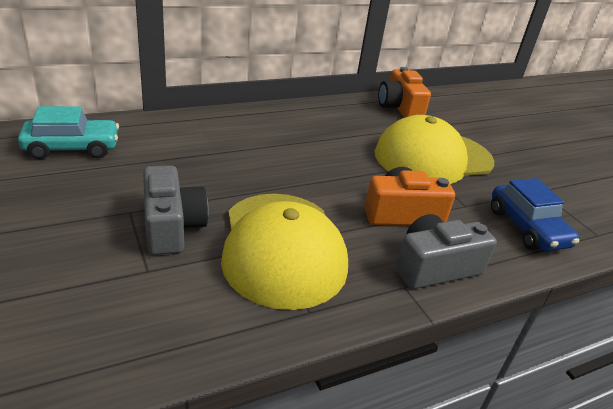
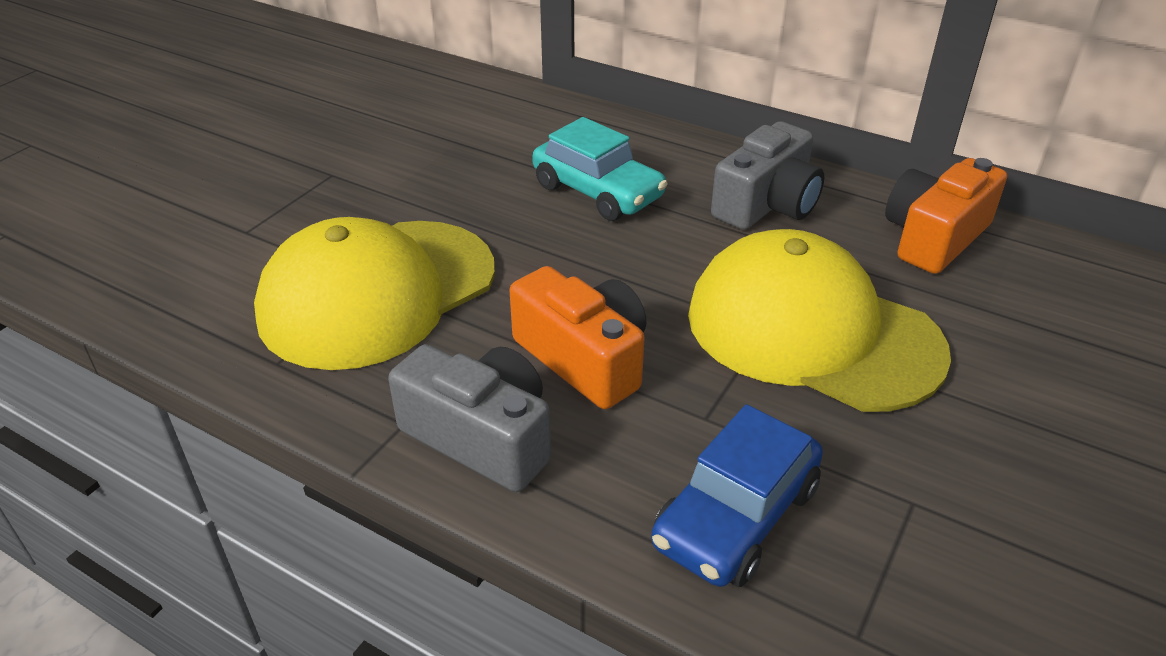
camera: 60 degrees right, 5 degrees up
turquoise car [18,106,119,159] -> turquoise car moved to [532,117,668,221]
grey camera [143,165,209,255] -> grey camera moved to [711,121,824,230]

